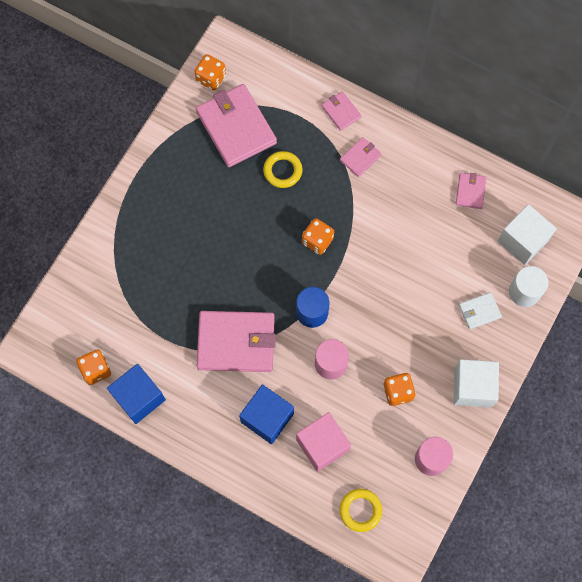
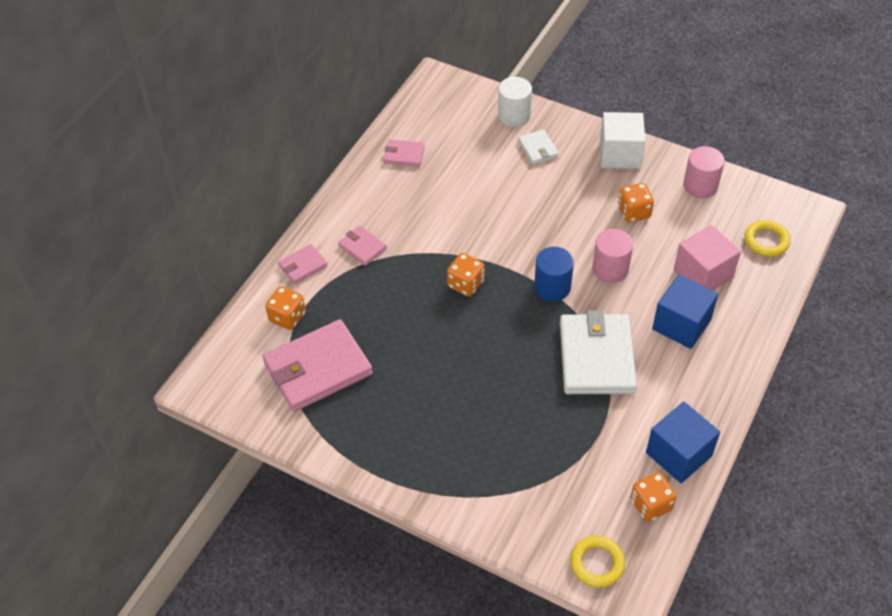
camera: 90 degrees left, 20 degrees down
orange dice [194,54,226,90] -> orange dice moved to [265,286,306,330]
pink wallet [197,311,276,372] -> white wallet [560,310,637,394]
yellow ring [263,151,302,188] -> yellow ring moved to [570,536,625,588]
white cube [498,204,557,265] -> none

